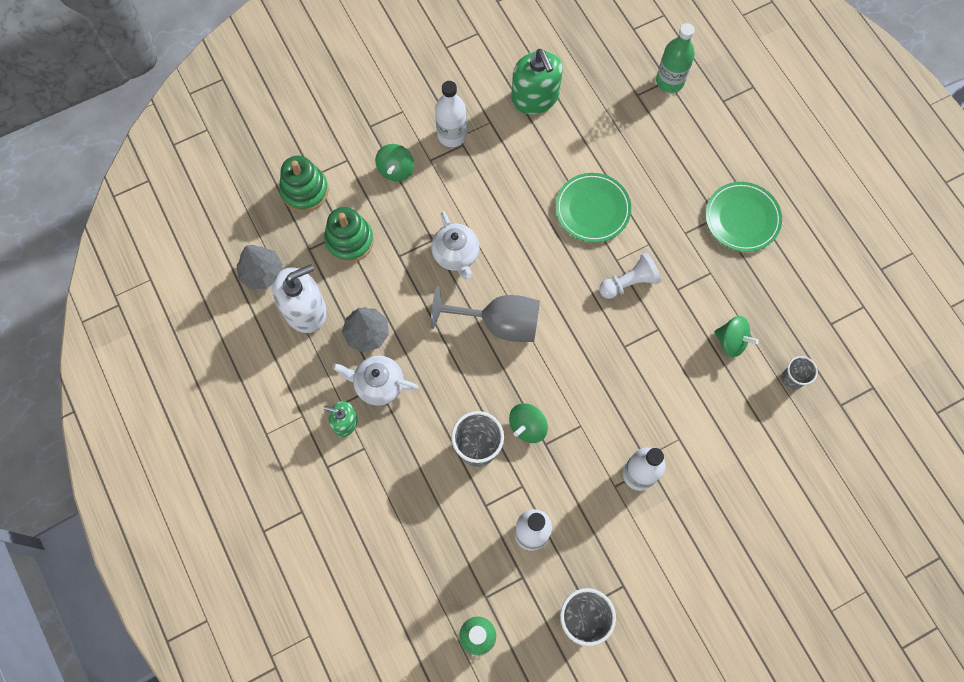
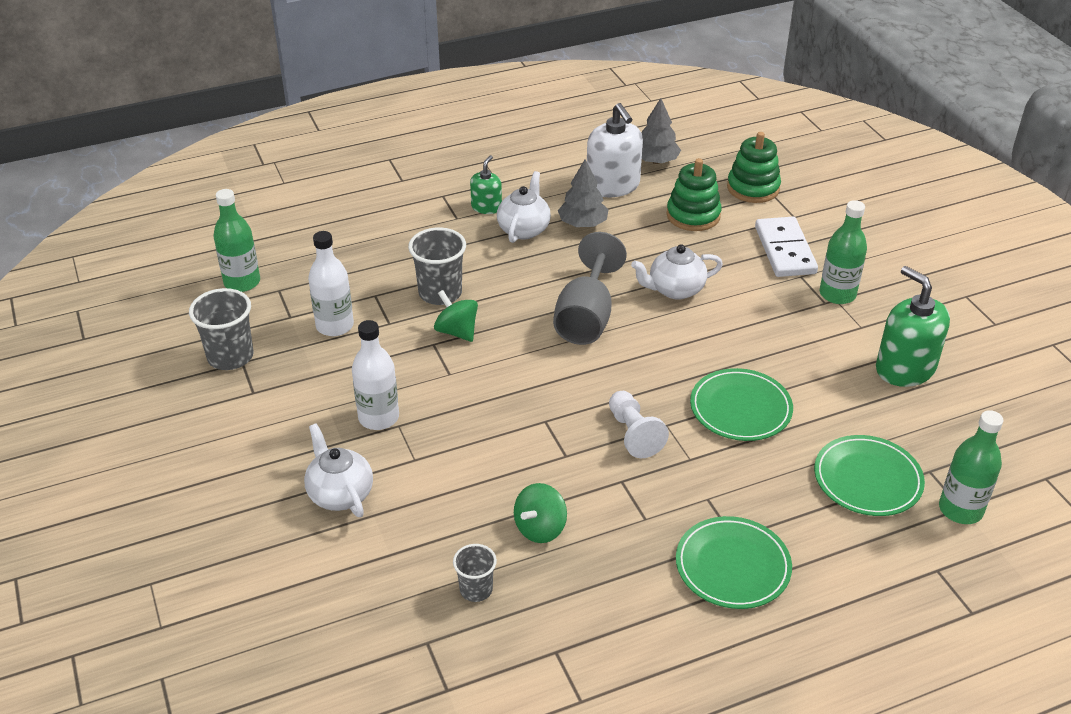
camera: 95 degrees right, 30 degrees down
green spinning top [375,144,414,181] -> white domino [755,217,818,277]
white bottle [435,81,467,147] -> green bottle [819,200,867,304]
green soap dispenser [512,49,563,114] -> green soap dispenser turned 75 degrees clockwise [876,266,950,387]
none -> white teapot [304,423,373,517]
none -> green plate [814,435,925,516]

